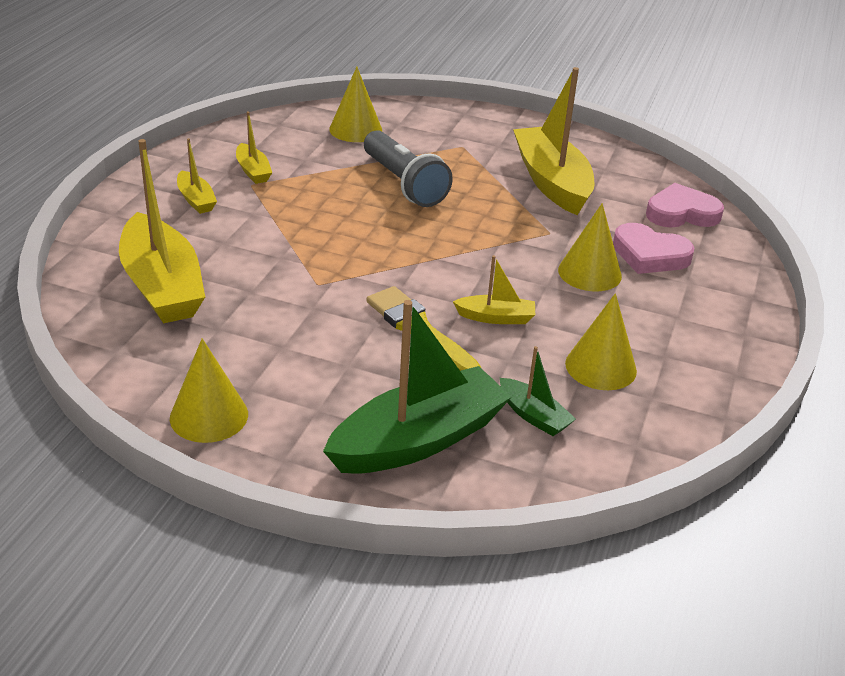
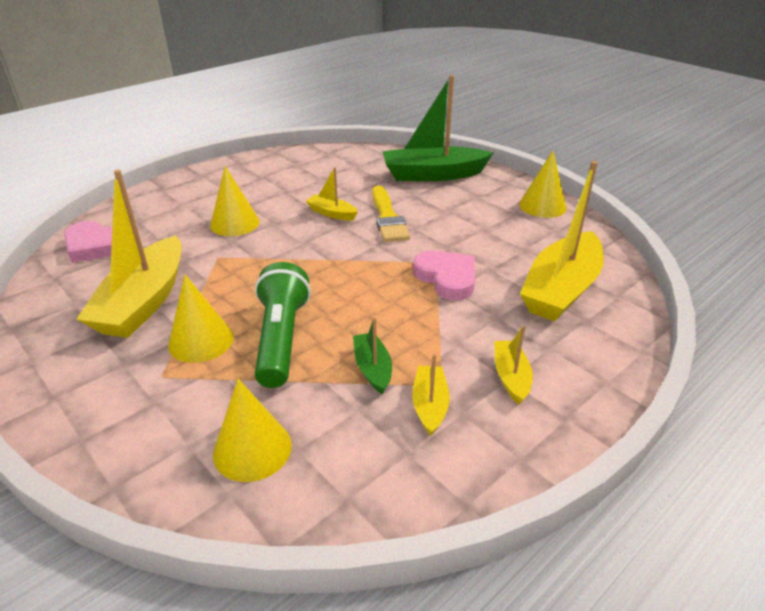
camera: 150 degrees left, 0 degrees up
yellow boat [119,139,205,324] -> yellow boat turned 150 degrees counterclockwise [520,161,604,321]
grey flashlight [364,130,453,207] -> green flashlight [255,262,311,388]
green boat [500,346,576,436] -> green boat moved to [353,317,392,395]
yellow cone [565,293,637,390] -> yellow cone moved to [168,275,234,363]
pink heart [613,223,695,274] -> pink heart moved to [413,250,475,300]

